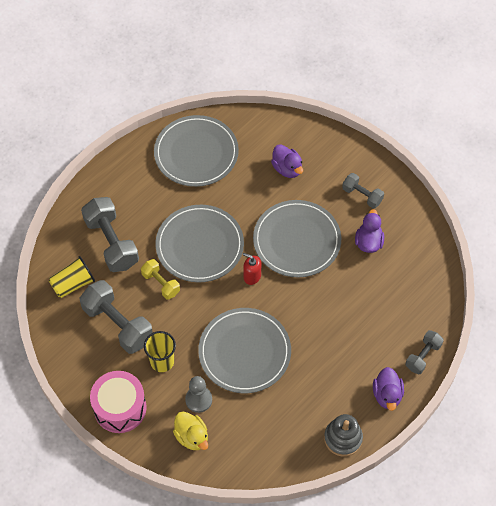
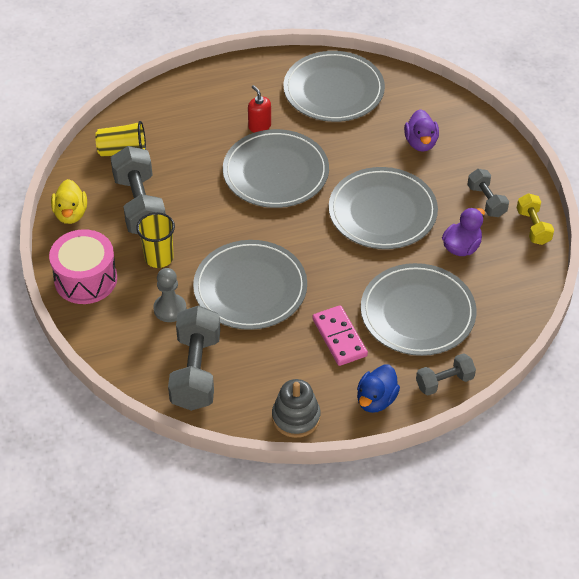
camera: 30 degrees right, 10 degrees down
grey dumbbell [81,197,139,272] -> grey dumbbell moved to [168,305,220,411]
yellow dumbbell [141,259,180,300] -> yellow dumbbell moved to [517,193,554,245]
yellow duck [173,411,208,450] -> yellow duck moved to [51,179,87,224]
red soap dispenser [243,253,261,285] -> red soap dispenser moved to [248,85,271,133]
purple duck [373,367,404,411] -> blue duck [357,364,400,413]
none -> pink domino [312,305,368,366]
none -> grey plate [361,263,476,356]

